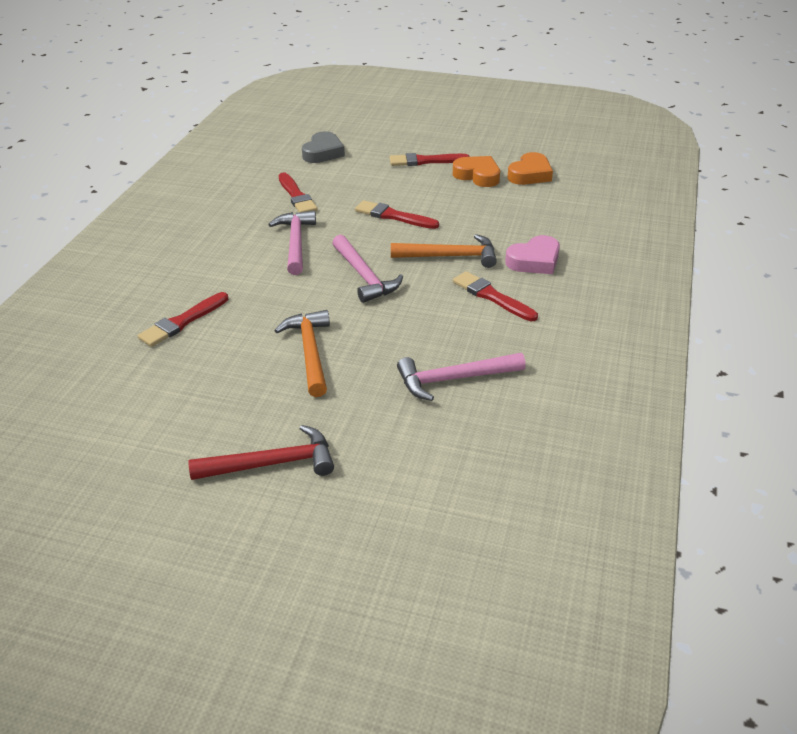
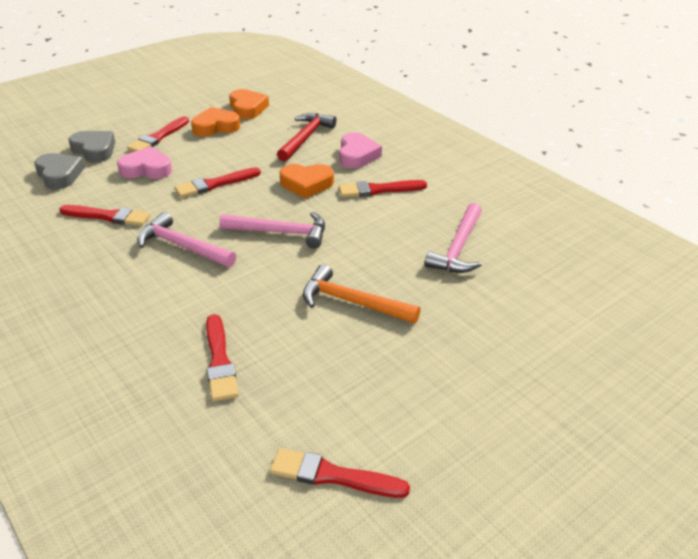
camera: 55 degrees left, 0 degrees up
red hammer [188,425,334,480] -> red hammer moved to [277,113,337,162]
orange hammer [391,234,497,268] -> orange heart [280,164,334,199]
none -> grey heart [68,131,115,163]
none -> pink heart [117,146,172,179]
none -> red brush [270,448,410,498]

